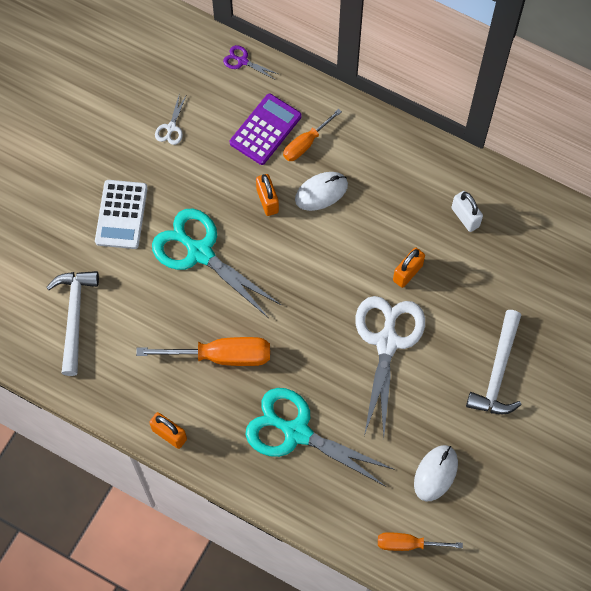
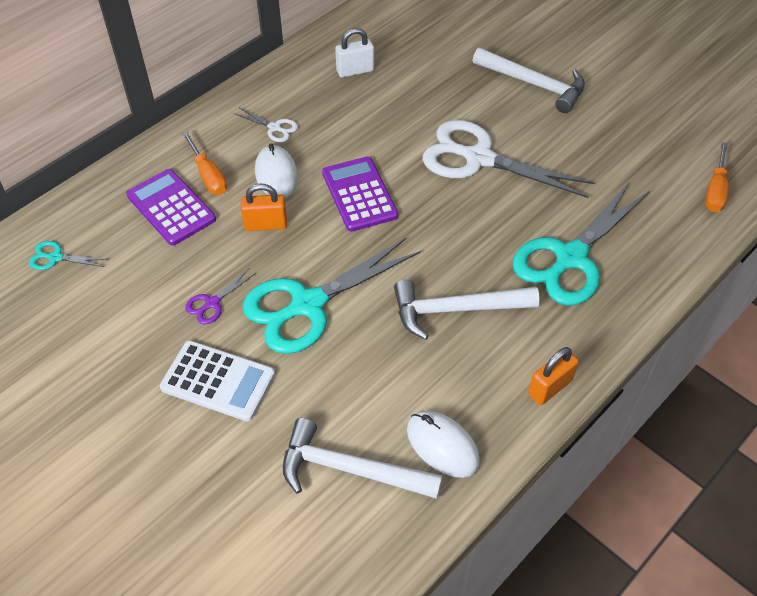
camera: 75 degrees left, 15 degrees down
orange screwdriver [136,337,270,366] -> white hammer [394,280,540,340]
white scissors [155,93,187,145] -> white scissors moved to [234,108,298,142]
purple scissors [223,45,278,80] -> purple scissors moved to [185,269,256,324]
orange padlock [393,247,425,288] -> none
white mouse [414,445,458,502] -> white mouse moved to [407,411,480,478]
none -> turquoise scissors [29,241,108,270]
none -> purple calculator [322,156,398,232]

